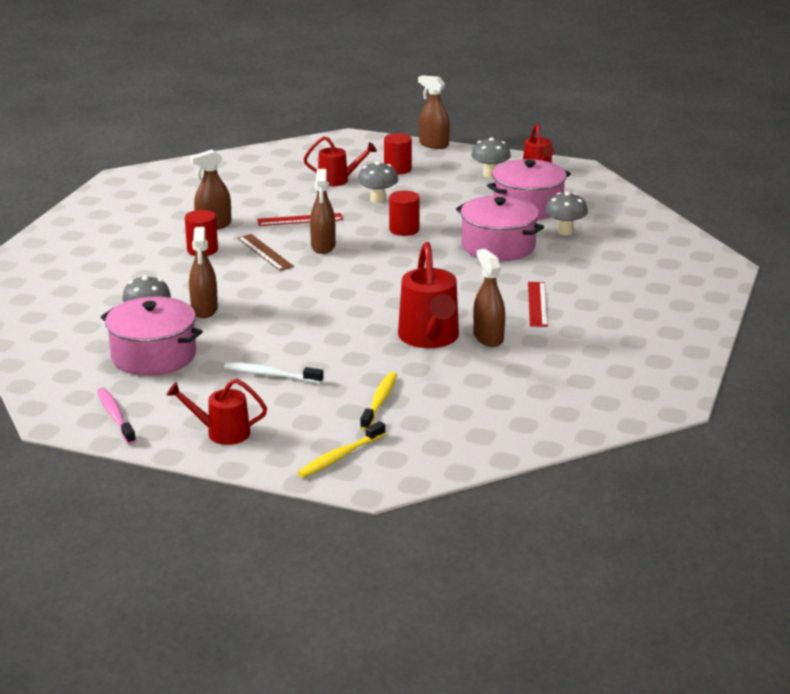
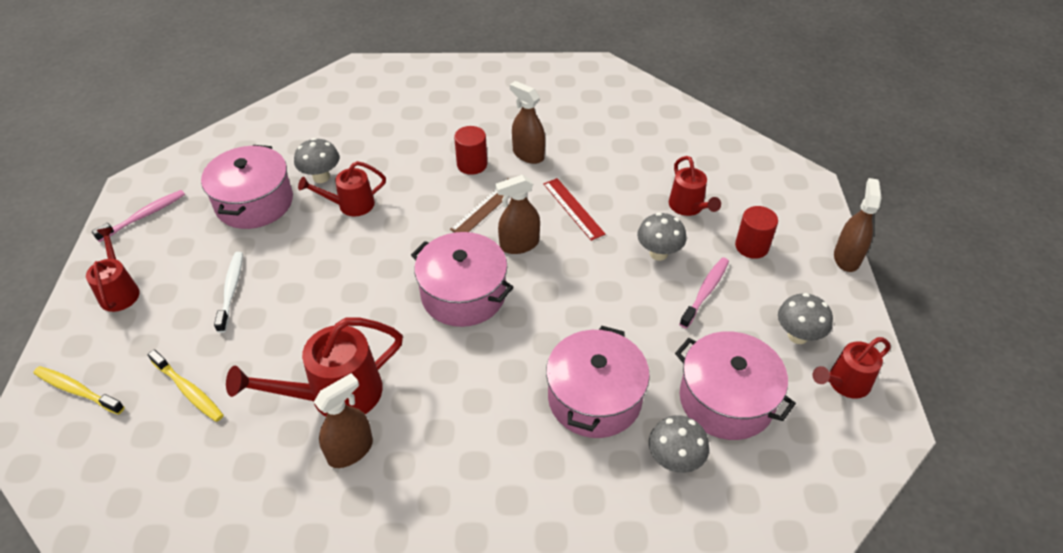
camera: 70 degrees right, 20 degrees up
brown spray bottle [189,227,218,318] -> red watering can [298,161,386,216]
yellow toothbrush [360,372,397,430] -> yellow toothbrush turned 45 degrees clockwise [148,350,224,422]
red cylinder [389,191,420,236] -> none
red ruler [528,282,548,327] -> none
none -> pink pot [411,232,514,327]
none -> pink toothbrush [679,257,729,329]

